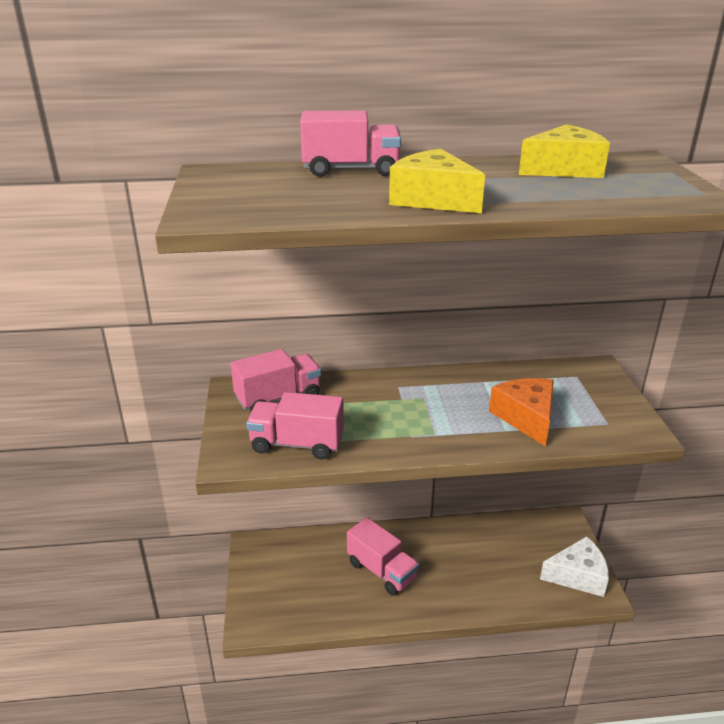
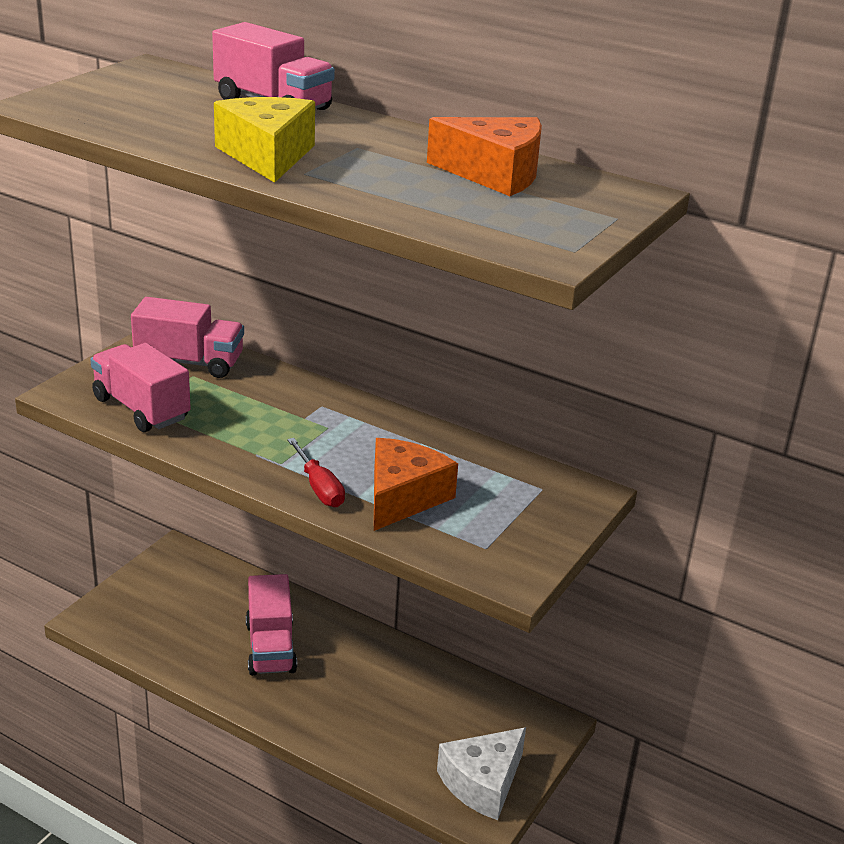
camera: 35 degrees right, 0 degrees up
yellow cheese [519,124,610,178] -> orange cheese [427,117,542,196]
white cheese [540,536,609,597] -> white cheese turned 105 degrees clockwise [437,727,526,820]
none -> red screwdriver [287,438,345,507]

